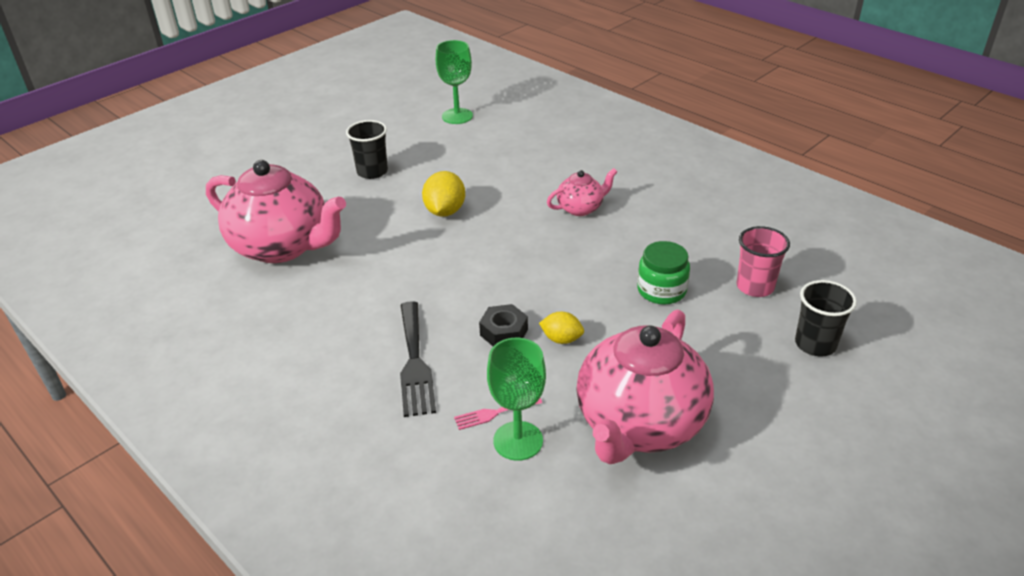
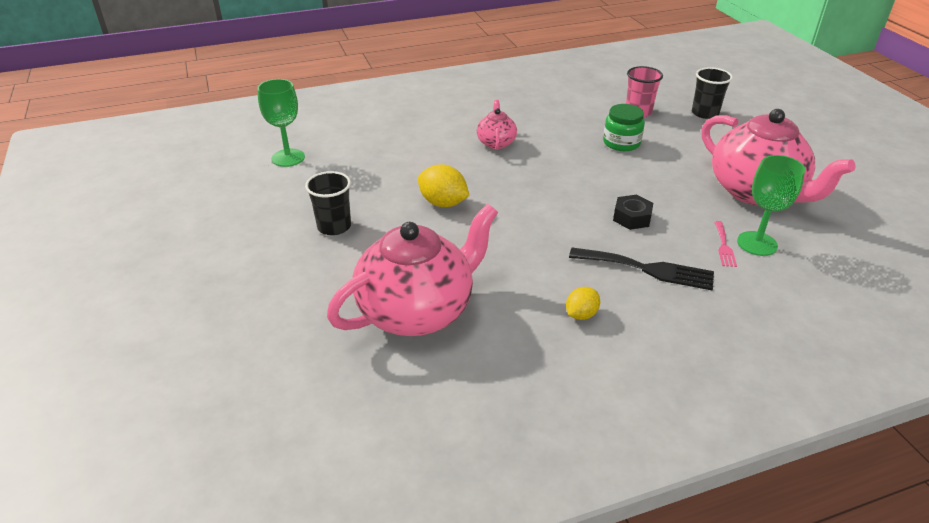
camera: 65 degrees left, 0 degrees up
yellow lemon [539,312,584,344] -> yellow lemon moved to [566,287,600,320]

